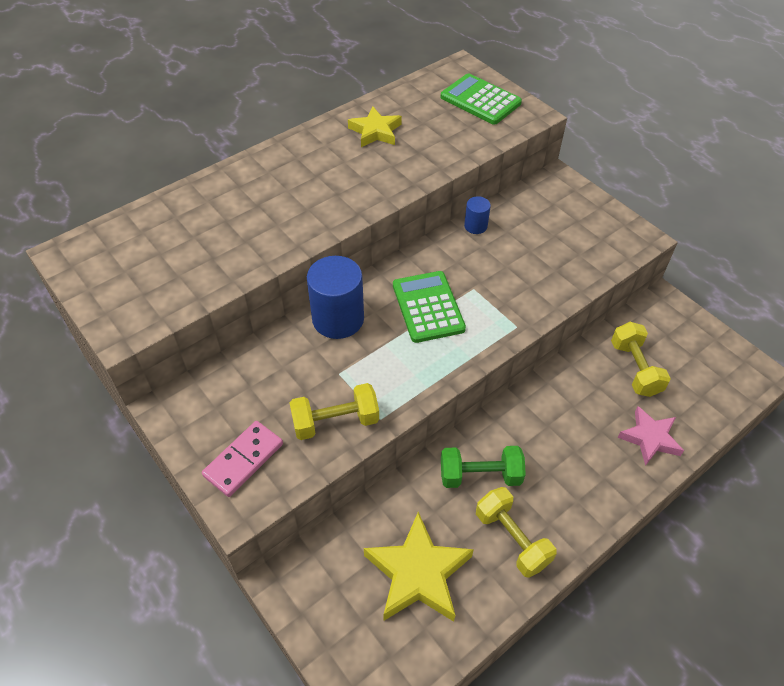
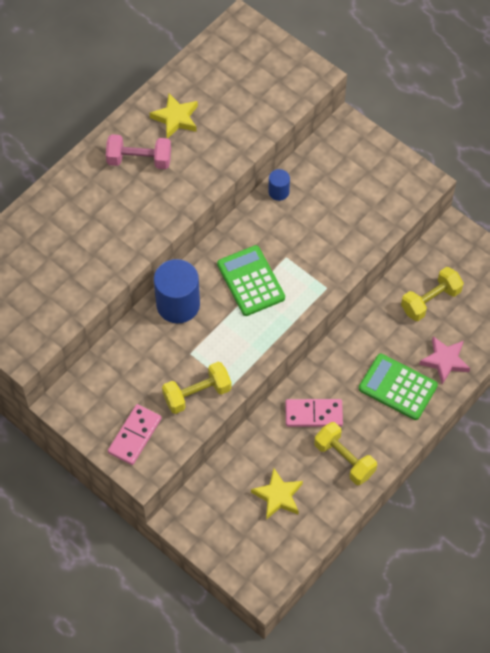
camera: 10 degrees left, 10 degrees up
yellow star [364,512,474,622] -> yellow star [251,468,303,520], size x0.64
green calculator [441,73,522,125] -> green calculator moved to [359,354,438,420]
green dumbbell [441,446,526,488] -> pink domino [286,399,343,427]
yellow dumbbell [611,322,671,397] -> yellow dumbbell turned 75 degrees clockwise [401,267,464,321]
none -> pink dumbbell [106,134,171,169]

